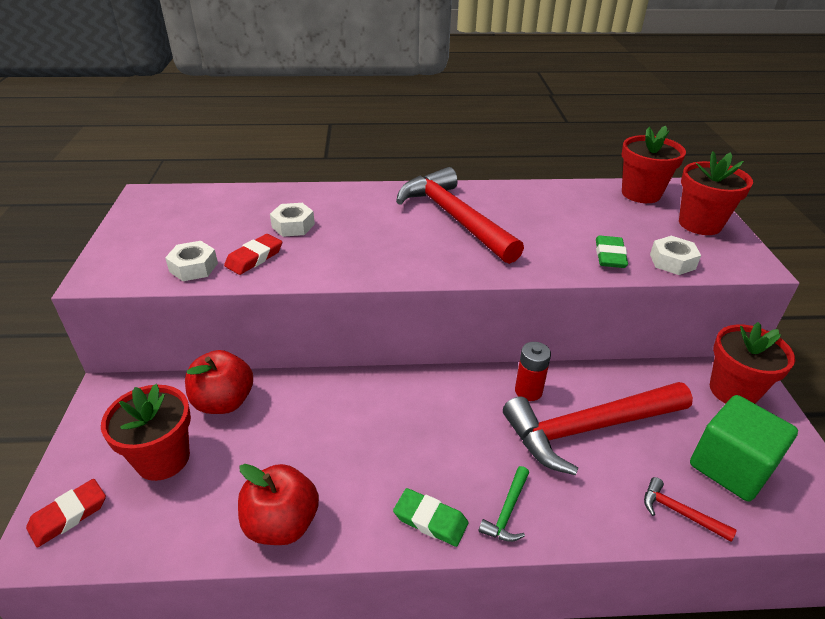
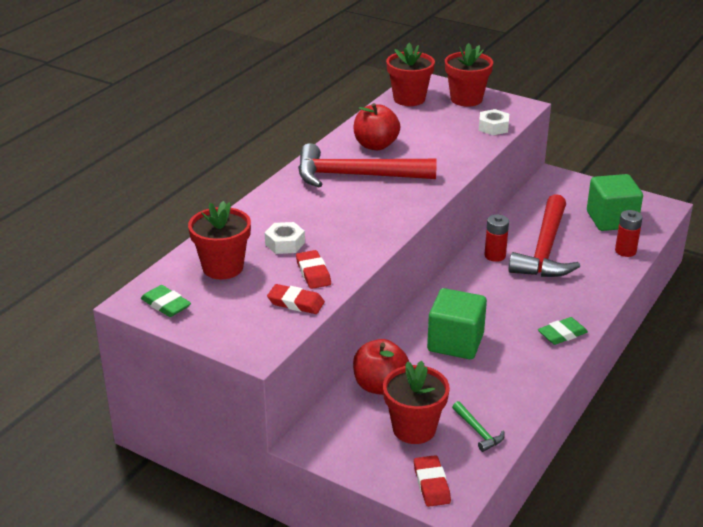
camera: 55 degrees left, 5 degrees down
white nut [165,241,218,281] -> red eraser [267,284,325,314]
red apple [238,464,319,545] -> red apple moved to [354,103,400,150]
green hammer [479,466,529,542] -> green hammer moved to [452,401,505,452]
green eraser [596,236,628,268] -> green eraser moved to [141,285,191,317]
red hammer [644,477,737,542] -> red battery [615,210,643,257]
red flower pot [710,322,795,404] -> red flower pot moved to [188,201,251,279]
none -> green cube [427,288,487,359]

